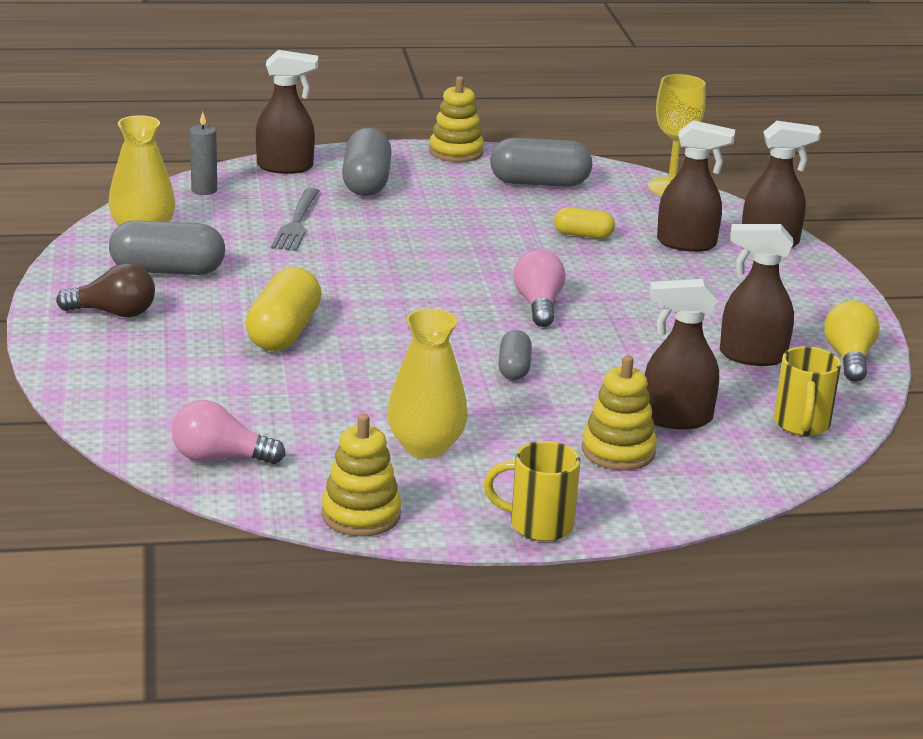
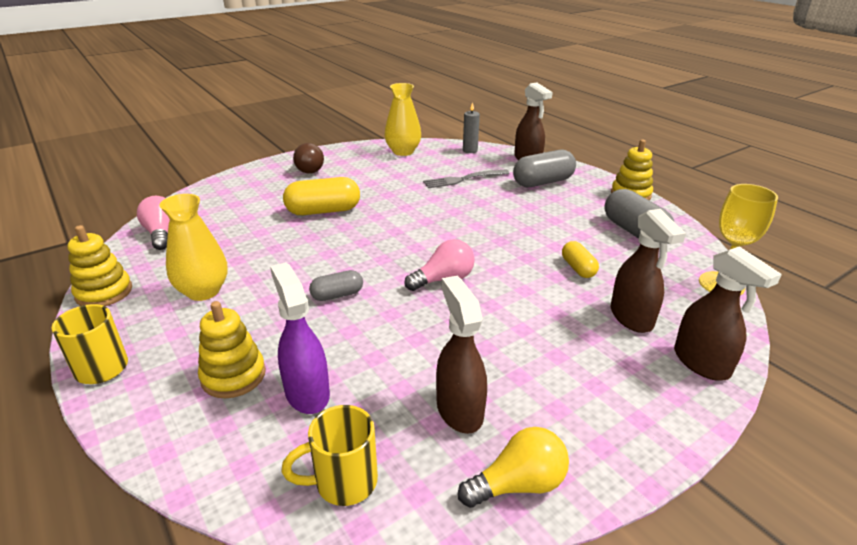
camera: 65 degrees right, 5 degrees up
grey capsule [109,220,225,275] -> none
brown spray bottle [645,279,719,429] -> purple spray bottle [270,262,330,414]

